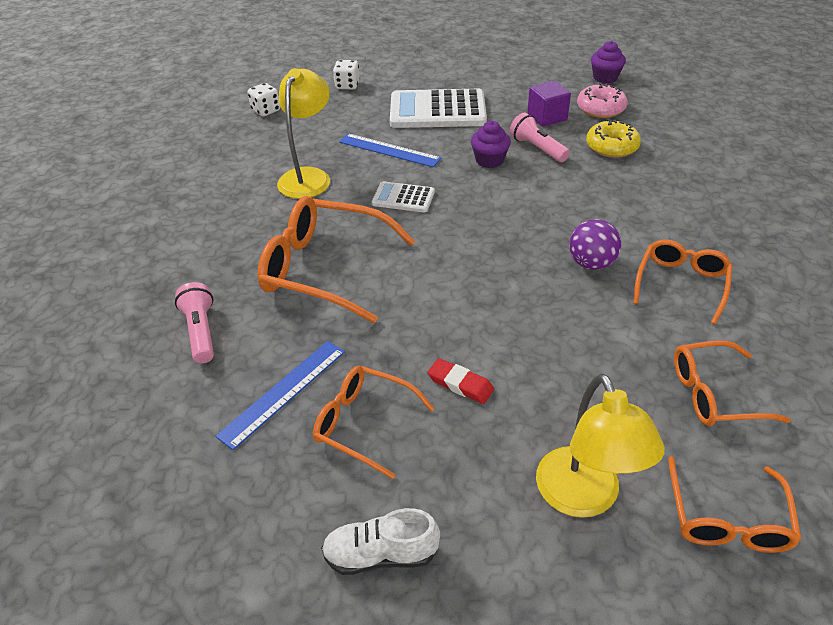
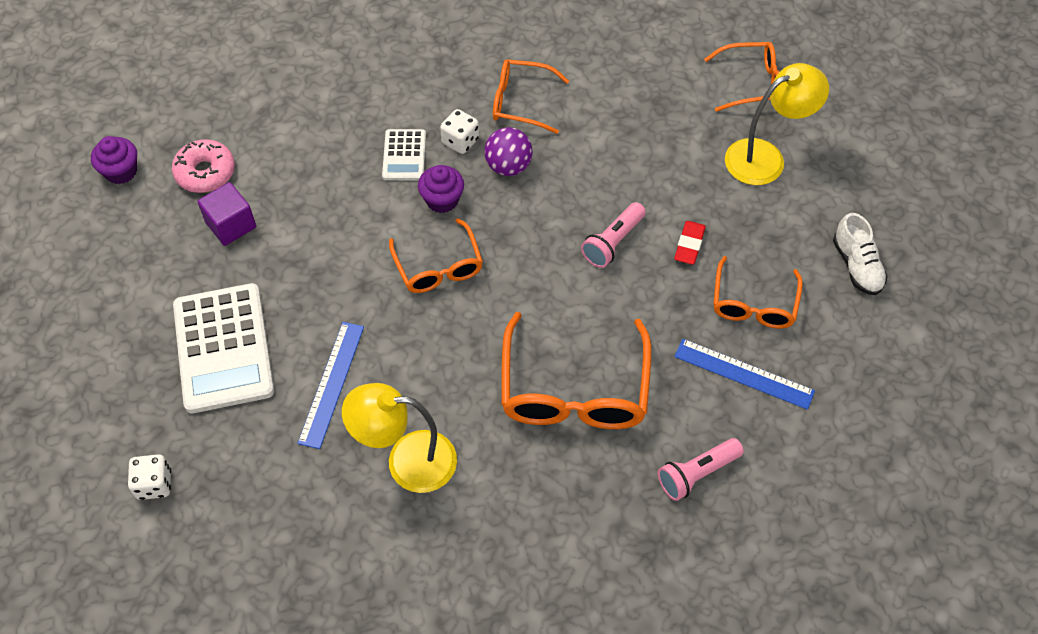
camera: 105 degrees left, 15 degrees up
white dice [248,83,280,116] -> white dice moved to [440,109,479,154]
white calculator [372,181,435,213] -> white calculator moved to [382,129,426,180]
purple cupcake [471,121,511,168] -> purple cupcake moved to [418,165,464,213]
pink flashlight [510,113,570,162] -> pink flashlight moved to [581,202,646,268]
yellow donut [586,119,641,158] -> none
orange glasses [674,340,791,426] -> orange glasses moved to [389,218,483,293]

